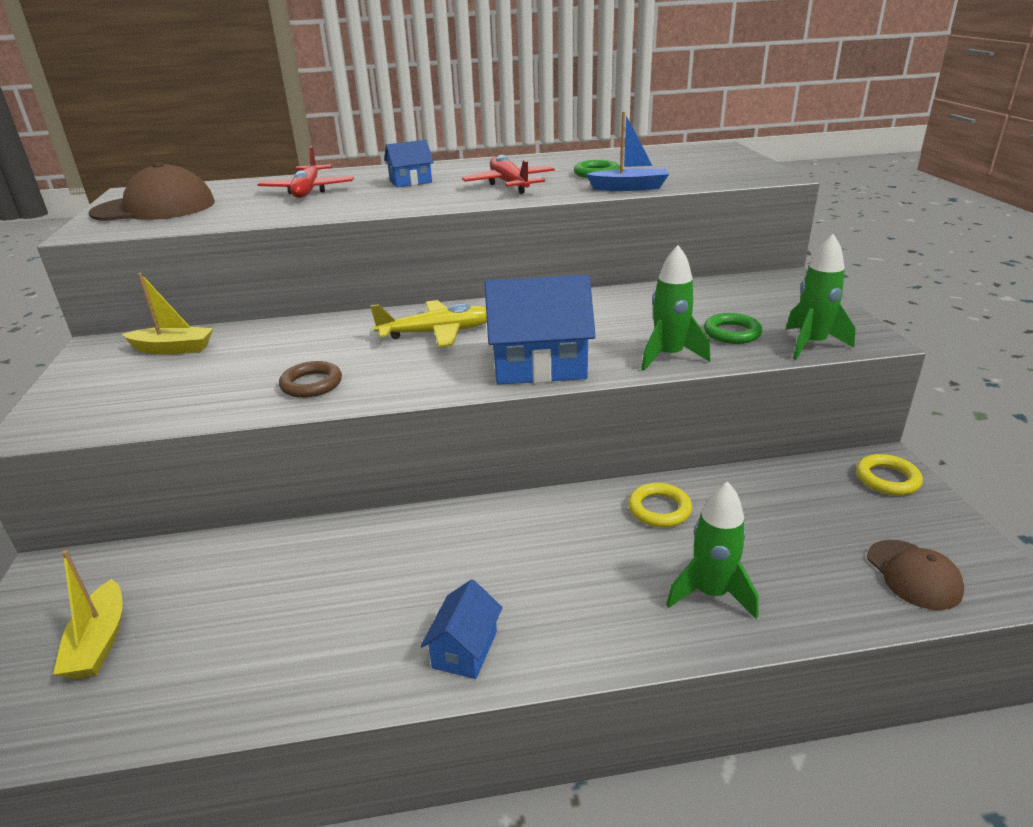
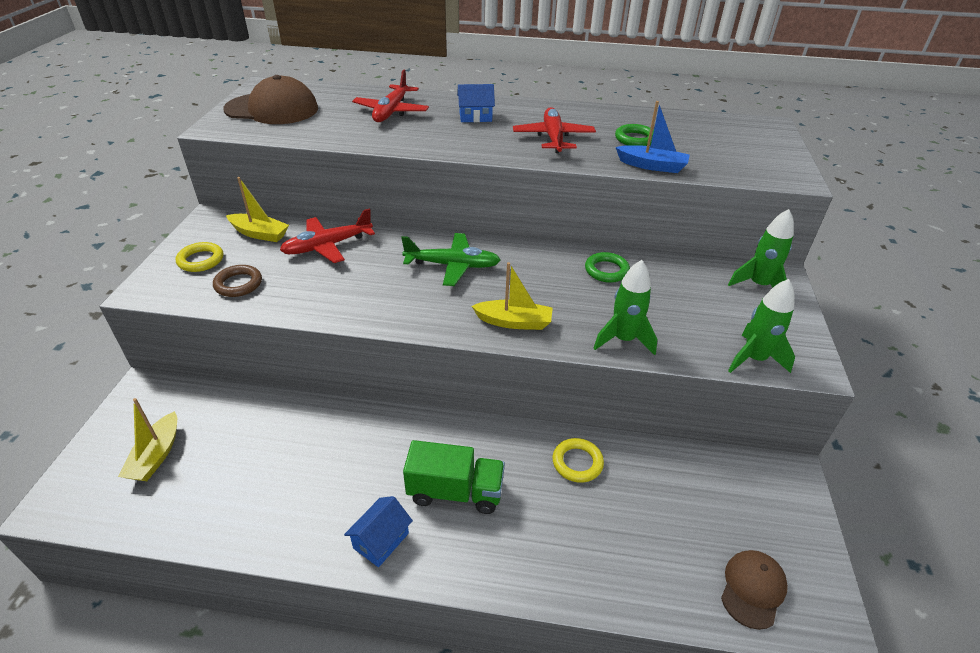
camera: 15 degrees right, 10 degrees up
brown ring [279,361,342,398] -> brown ring moved to [213,265,262,297]
yellow plane [370,300,487,347] -> green plane [401,233,501,286]
blue house [484,275,596,385] -> yellow boat [472,262,553,330]
green rocket [666,481,759,619] -> green rocket moved to [728,209,794,287]
green ring [704,313,763,344] -> green ring moved to [585,252,630,283]
yellow ring [856,454,923,495] -> yellow ring moved to [176,242,223,272]
brown cap [867,540,964,610] -> brown cap turned 150 degrees counterclockwise [721,550,788,630]
none -> red plane [280,208,375,263]
none -> green truck [403,440,505,514]

